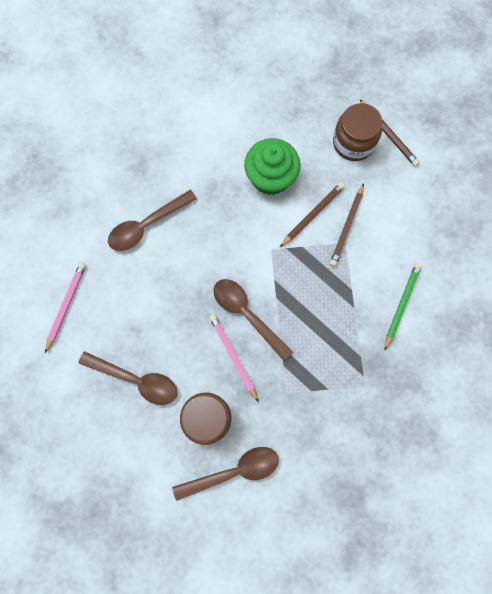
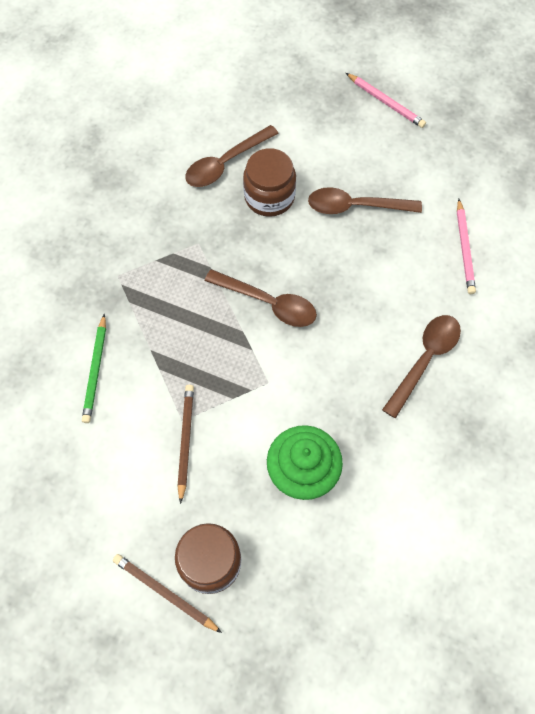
camera: 160 degrees right, 10 degrees down
pink pencil [209,314,258,402] -> pink pencil moved to [346,73,426,128]
brown pencil [280,182,345,247] -> none

